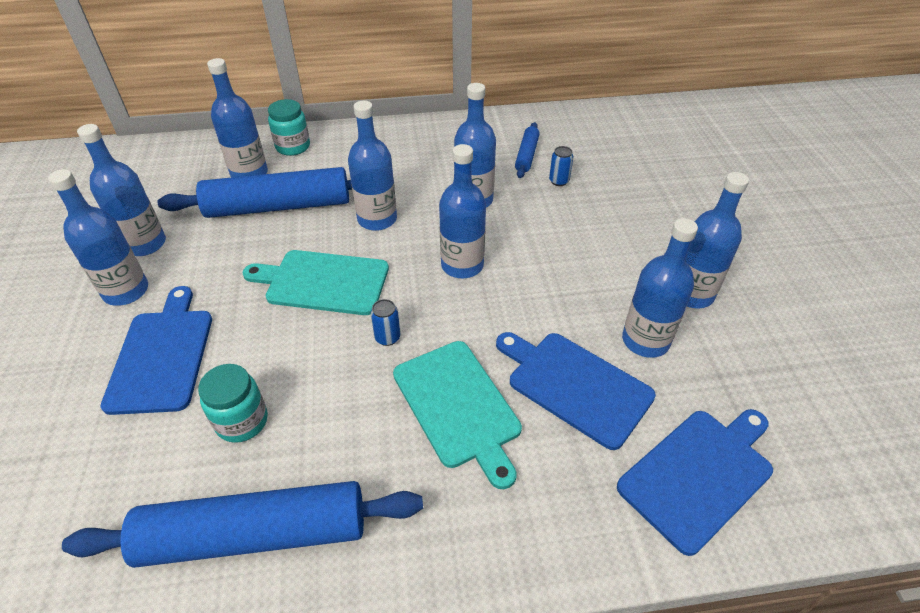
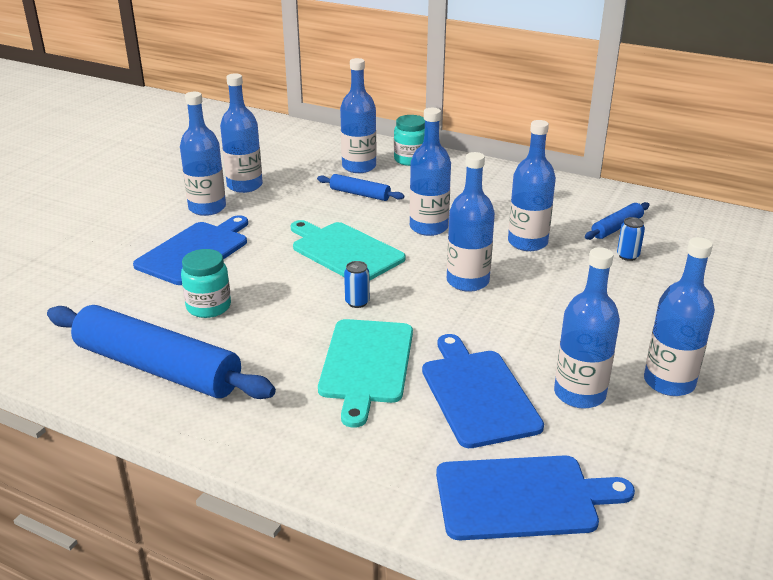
camera: 35 degrees right, 15 degrees down
blue rolling pin [157,167,352,218] -> blue rolling pin [317,174,404,201], size x0.47

